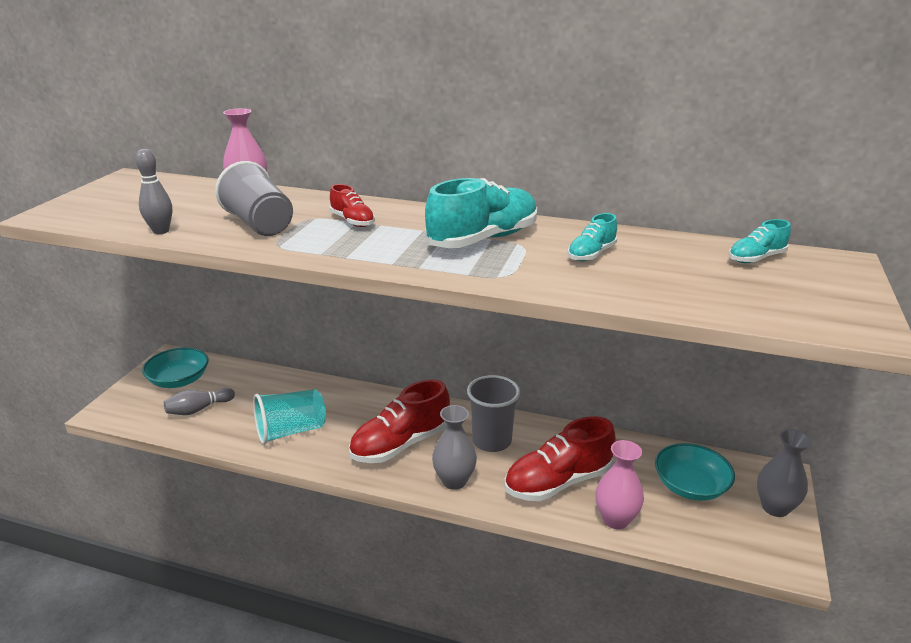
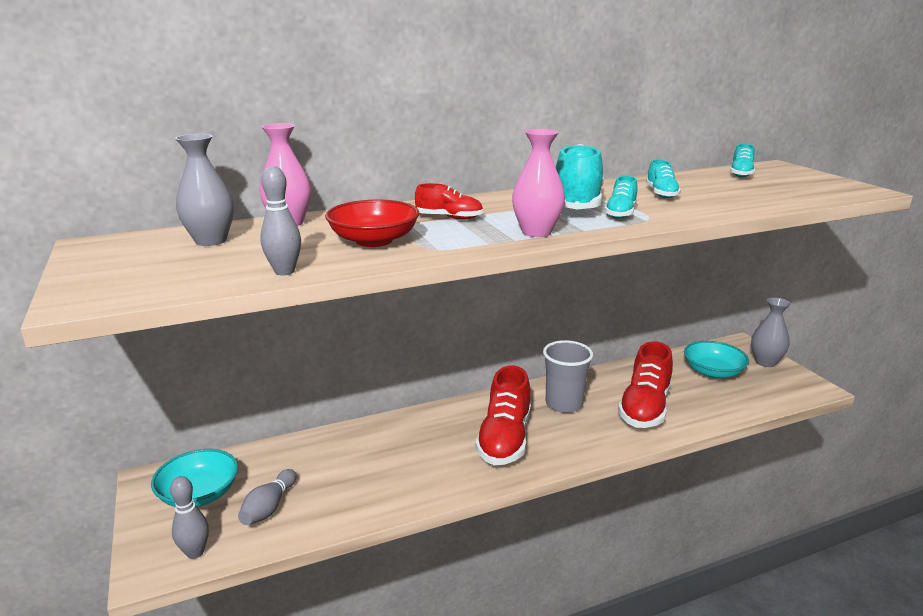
camera: 40 degrees left, 5 degrees down
grey cup [215,161,293,236] -> red bowl [325,200,419,247]
turquoise cup [253,389,326,445] -> none
grey vase [432,405,477,490] -> grey vase moved to [175,134,234,246]
pink vase [595,440,644,529] -> pink vase moved to [512,129,565,237]
none -> grey bowling pin [170,476,209,559]
none -> turquoise shoe [605,176,637,219]

